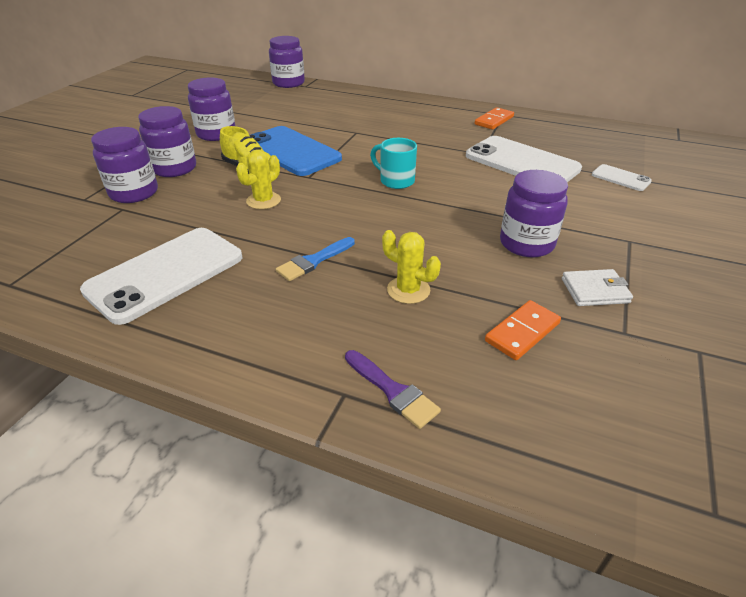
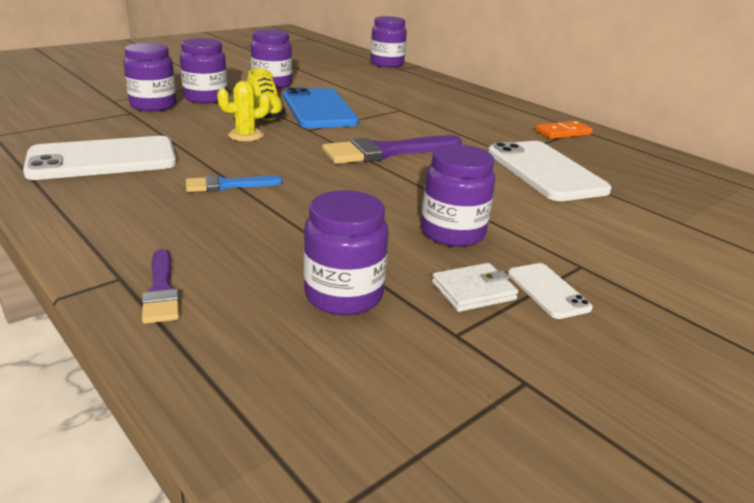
camera: 25 degrees right, 10 degrees down
turquoise mug [370,138,417,189] -> purple brush [322,135,462,164]
yellow cactus [382,230,441,304] -> none
orange domino [485,300,561,360] -> purple jar [304,190,388,315]
white wallet [562,269,633,306] -> white wallet turned 45 degrees counterclockwise [432,263,518,312]
white phone [592,164,652,191] -> white phone moved to [508,263,593,319]

